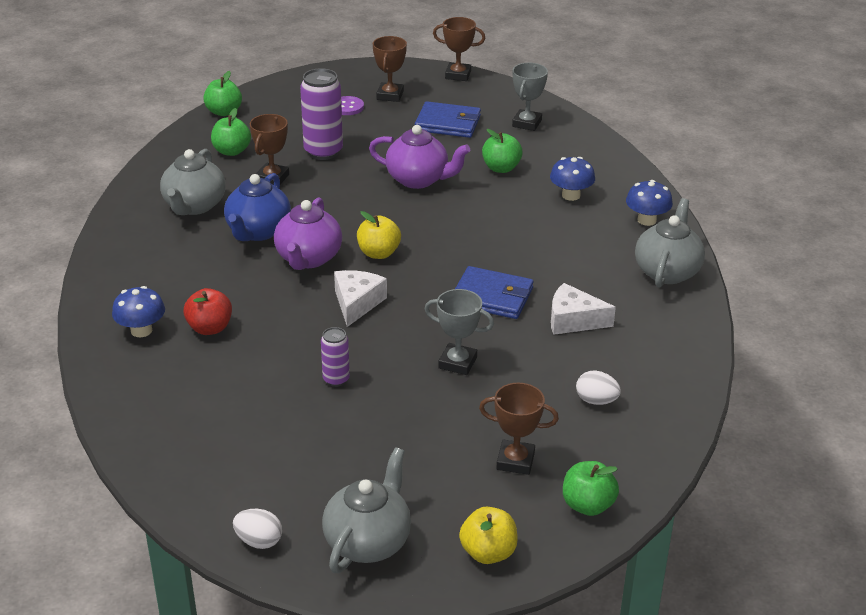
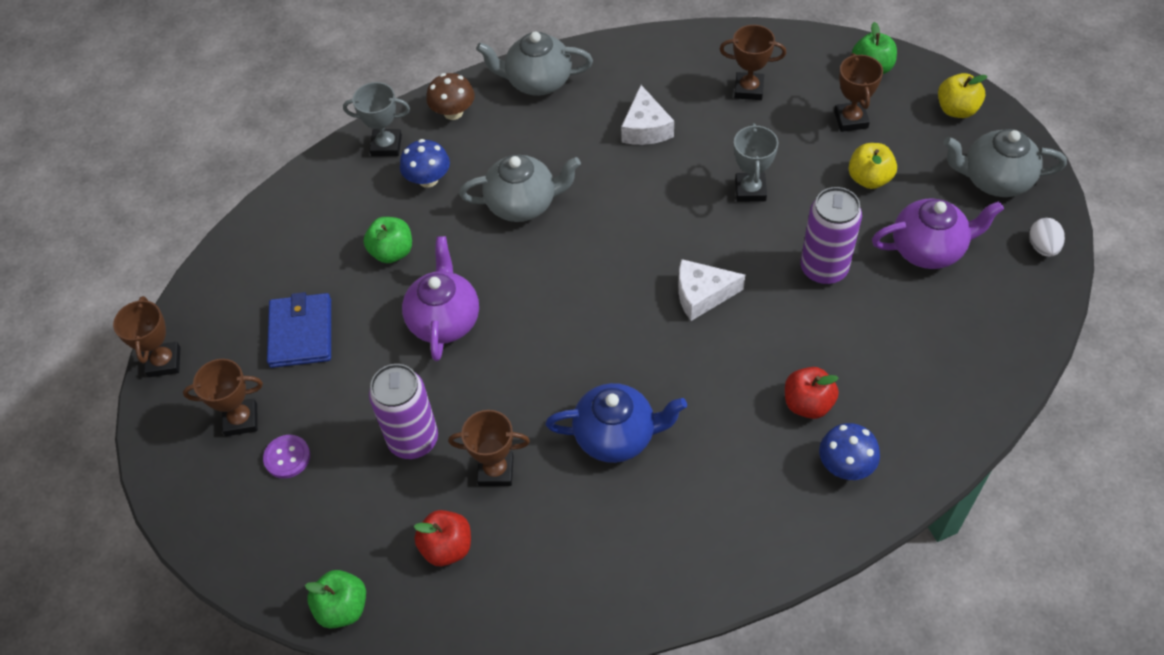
camera: 105 degrees left, 20 degrees up
grey teapot [160,149,226,215] -> grey teapot moved to [459,155,581,222]
green apple [211,108,251,156] -> red apple [414,510,471,566]
purple teapot [274,197,342,270] -> purple teapot moved to [872,198,1004,269]
purple can [321,327,350,387] -> purple can [800,187,862,285], size x1.83
yellow apple [357,211,401,259] -> yellow apple moved to [849,143,897,189]
blue wallet [455,266,534,319] -> none
grey trophy [512,63,548,131] -> grey trophy moved to [343,82,410,156]
white egg [576,371,621,405] -> brown trophy [720,25,786,100]
blue mushroom [626,180,673,226] -> brown mushroom [426,73,475,120]

